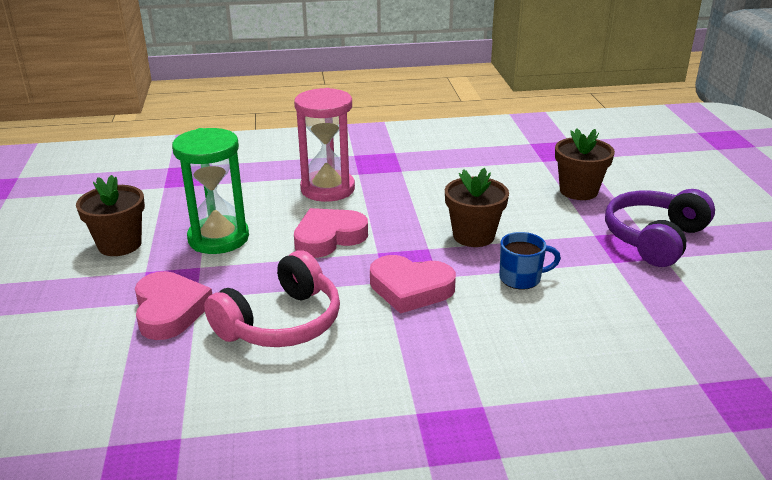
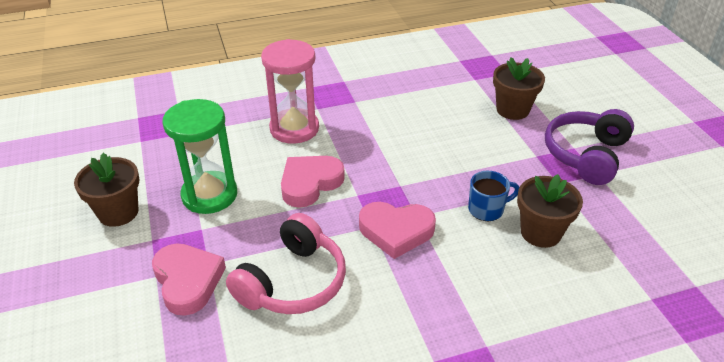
camera: 10 degrees left, 10 degrees up
brown flower pot [445,168,509,247] -> brown flower pot moved to [517,174,583,248]

